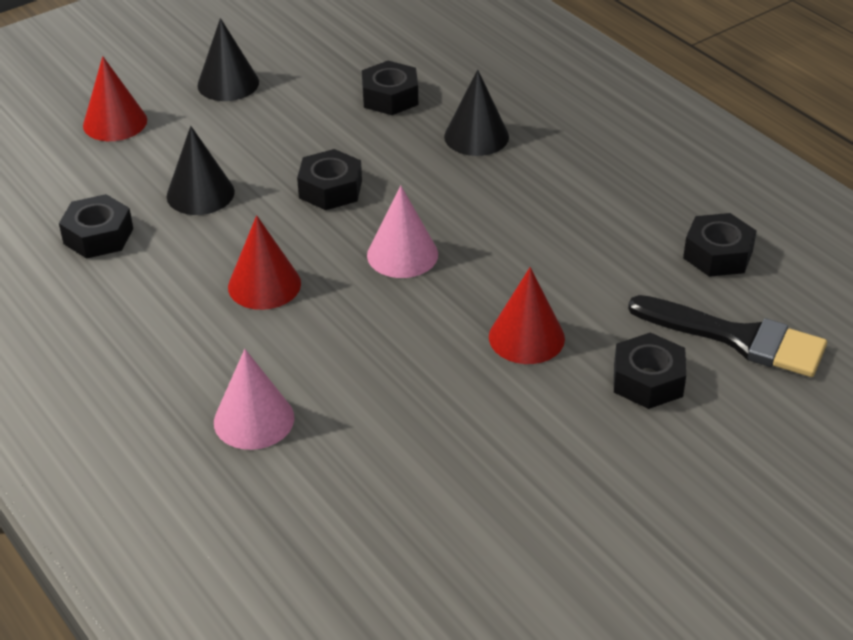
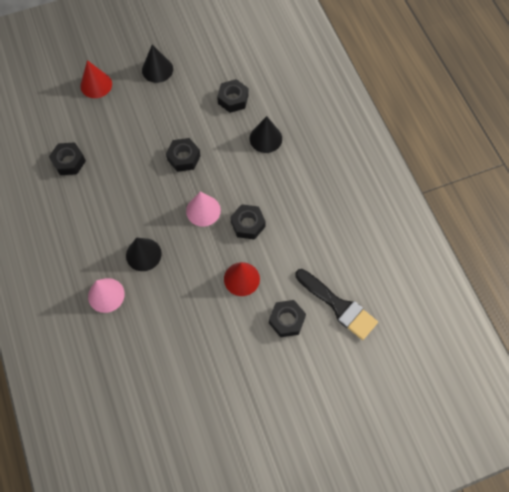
camera: 15 degrees right, 25 degrees up
black cone [167,126,235,215] -> black cone moved to [126,238,162,271]
red cone [228,215,301,310] -> none
black nut [683,213,757,277] -> black nut moved to [230,204,266,240]

